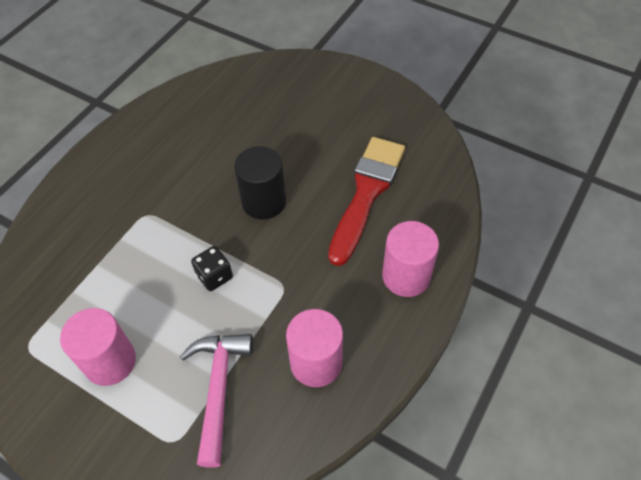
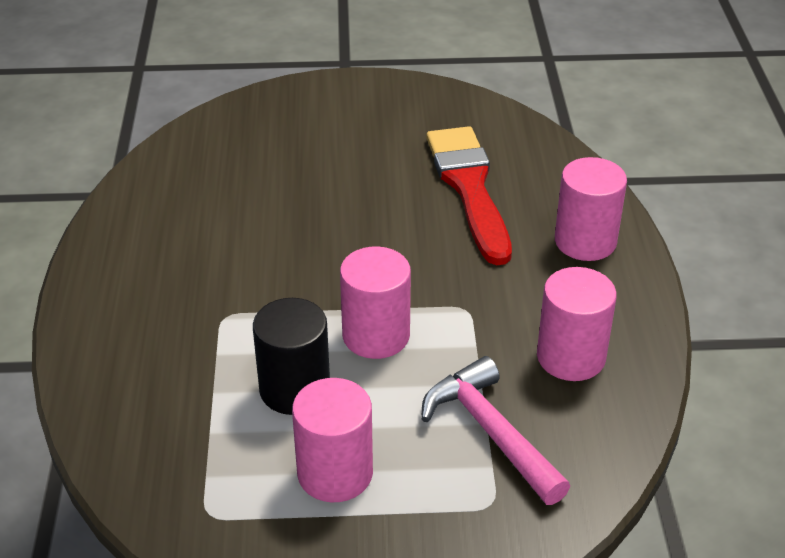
camera: 35 degrees left, 15 degrees down
black dice [191,246,233,291] -> pink cylinder [340,246,411,359]
black cylinder [234,146,286,219] -> black cylinder moved to [253,298,330,415]

